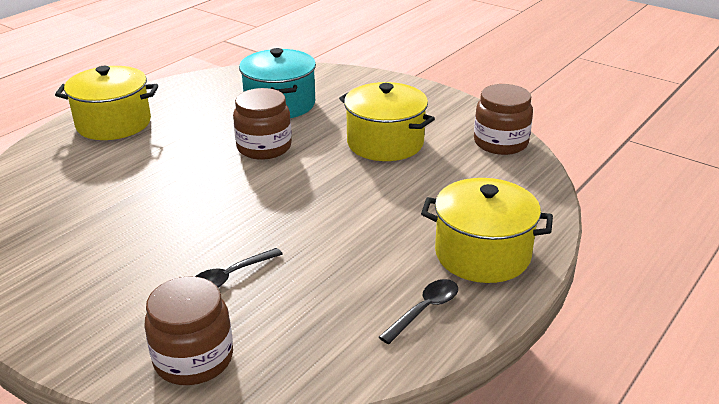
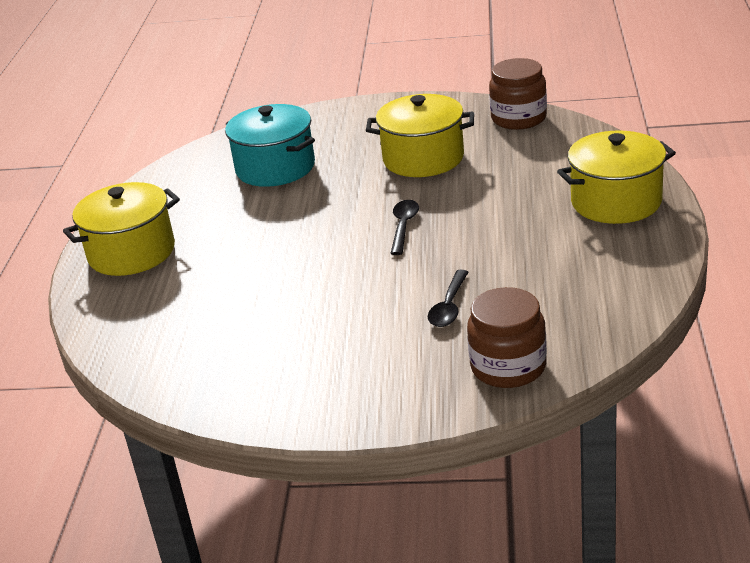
camera: 30 degrees left, 0 degrees up
brown jar [233,88,292,160] -> none
black spoon [379,279,458,344] -> black spoon moved to [390,200,419,255]

